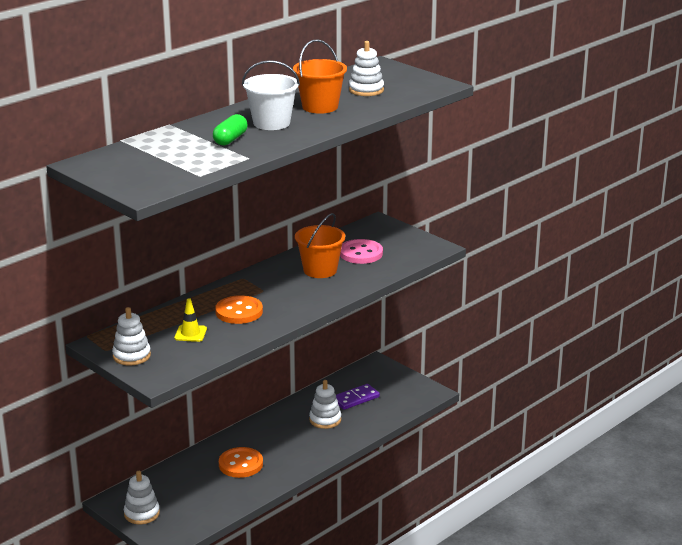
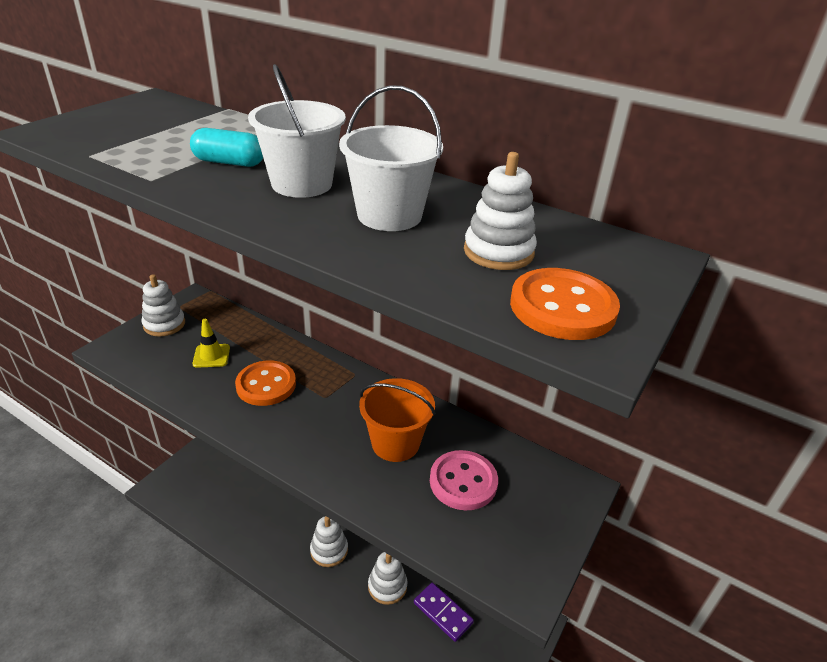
camera: 75 degrees right, 10 degrees up
white stacking toy [124,471,160,524] -> white stacking toy moved to [310,516,348,567]
green capsule [213,114,248,145] -> turquoise capsule [190,128,263,167]
orange button [219,447,263,478] -> orange button moved to [510,268,620,340]
orange bucket [293,39,347,114] -> white bucket [339,85,443,231]

